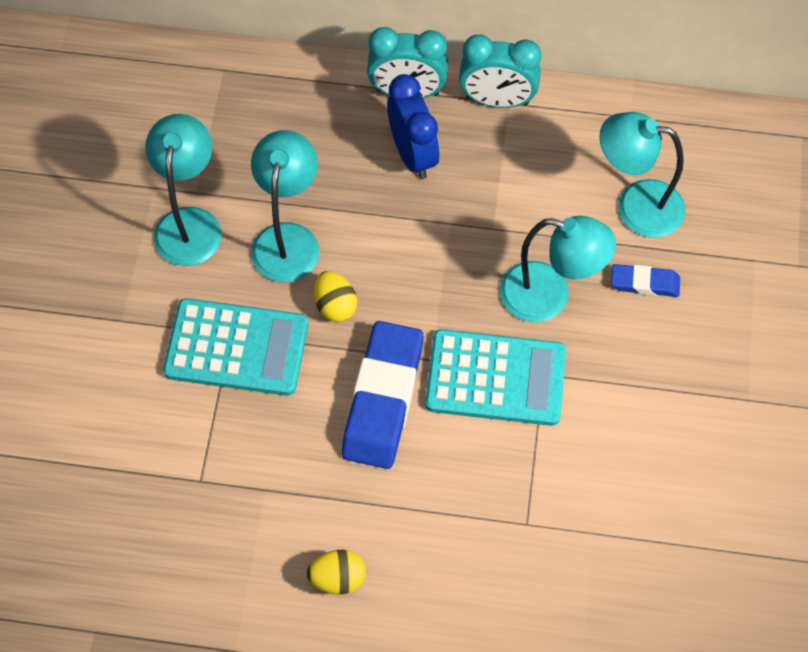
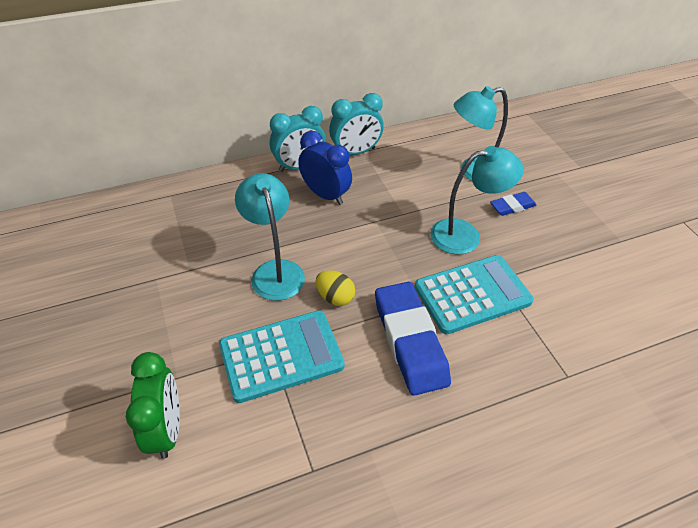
camera: 30 degrees left, 15 degrees down
turquoise lamp [145,114,222,266] -> none
yellow egg [307,550,366,595] -> none
none -> green clock [126,352,180,459]

